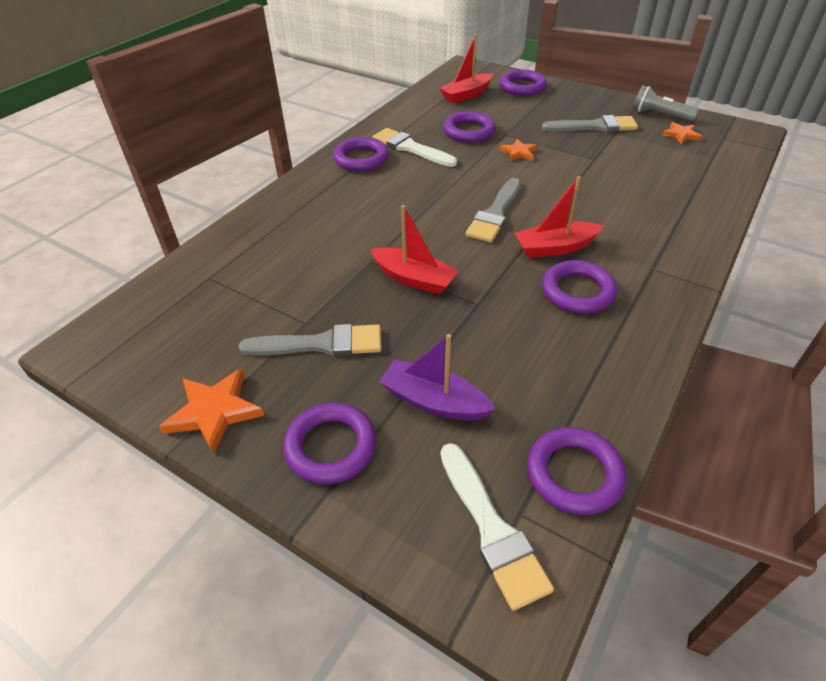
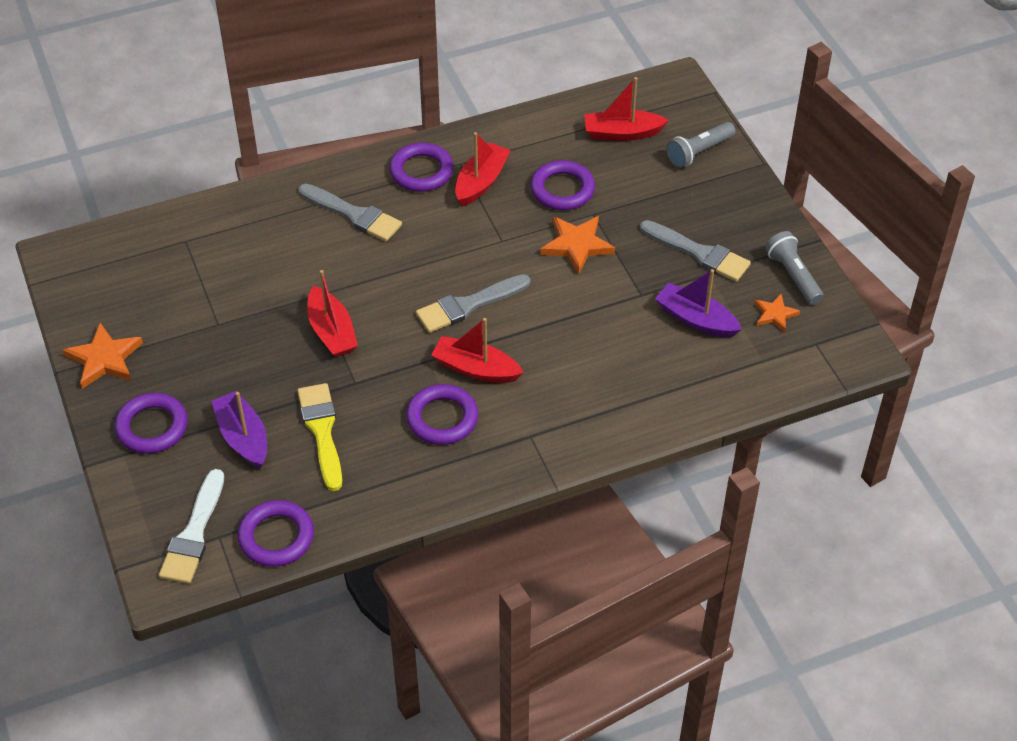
camera: 35 degrees right, 5 degrees up
grey brush [239,324,381,356] -> grey brush moved to [298,184,402,242]
white brush [372,128,457,167] -> red boat [455,132,511,206]
orange star [499,139,537,161] -> orange star [540,216,615,274], size x1.64
purple ring [500,69,547,96] -> grey flashlight [666,122,736,168]
none -> yellow brush [297,383,342,491]
none -> purple boat [655,269,742,337]

